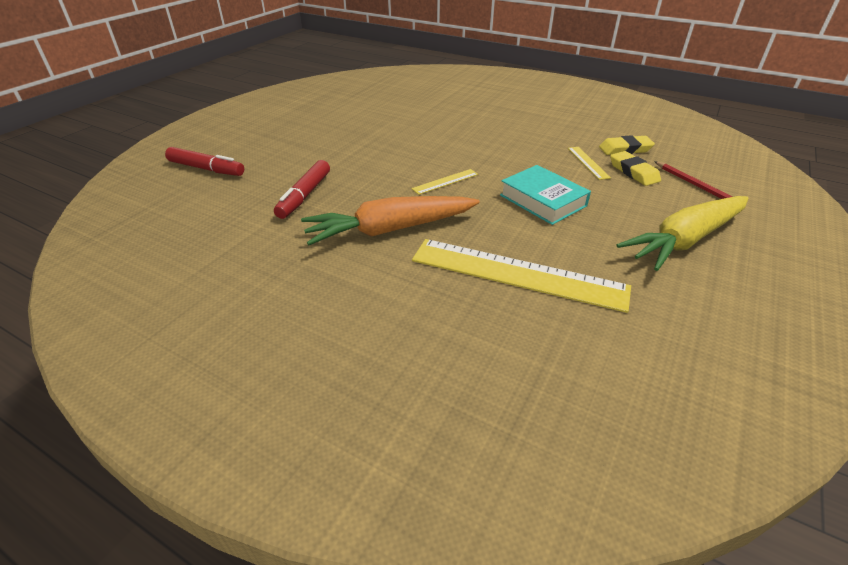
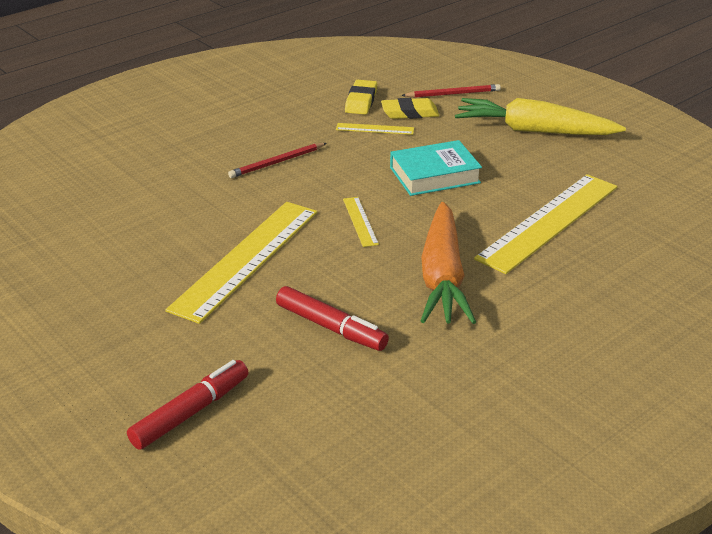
camera: 70 degrees left, 5 degrees down
yellow carrot [616,196,748,271] -> yellow carrot turned 120 degrees clockwise [455,98,626,135]
none -> yellow ruler [166,202,317,324]
none -> red pencil [228,143,327,178]

